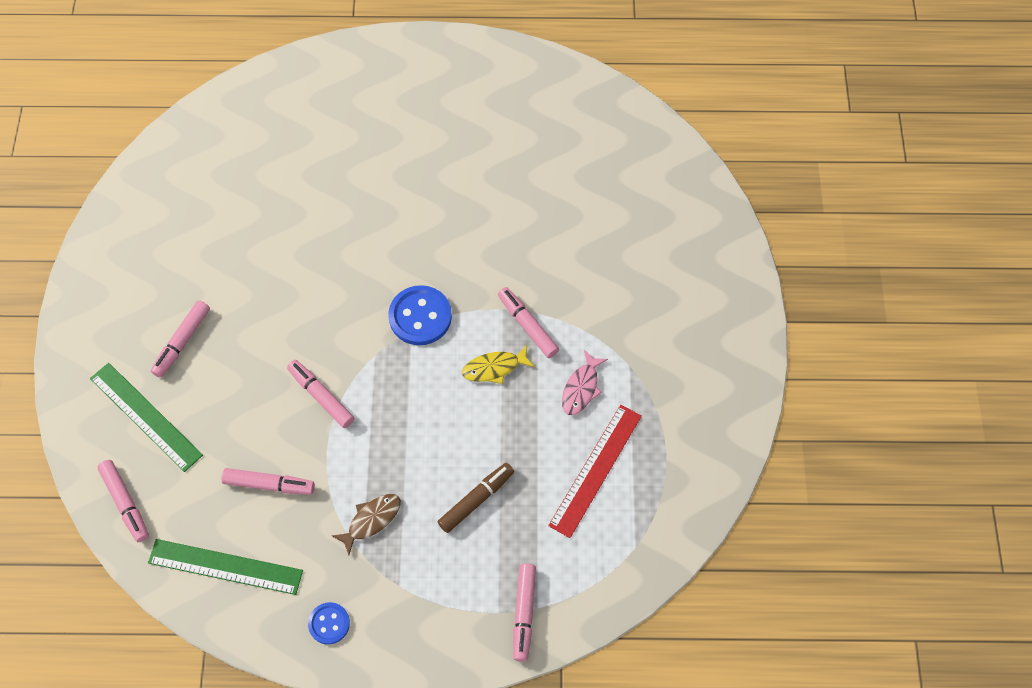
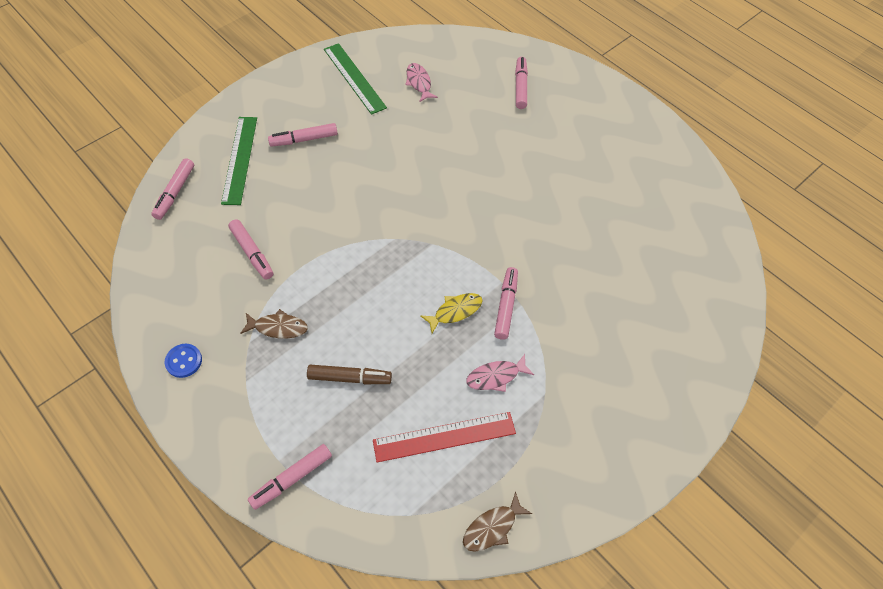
camera: 45 degrees right, 5 degrees down
green ruler [148,539,303,595] -> green ruler moved to [324,43,387,115]
pink marker [287,360,354,428] -> pink marker moved to [515,57,528,109]
blue button [388,285,452,345] -> none
yellow fish [462,345,535,384] -> yellow fish turned 120 degrees clockwise [421,293,483,333]
none -> pink fish [405,63,438,102]
none -> brown fish [463,492,532,552]

